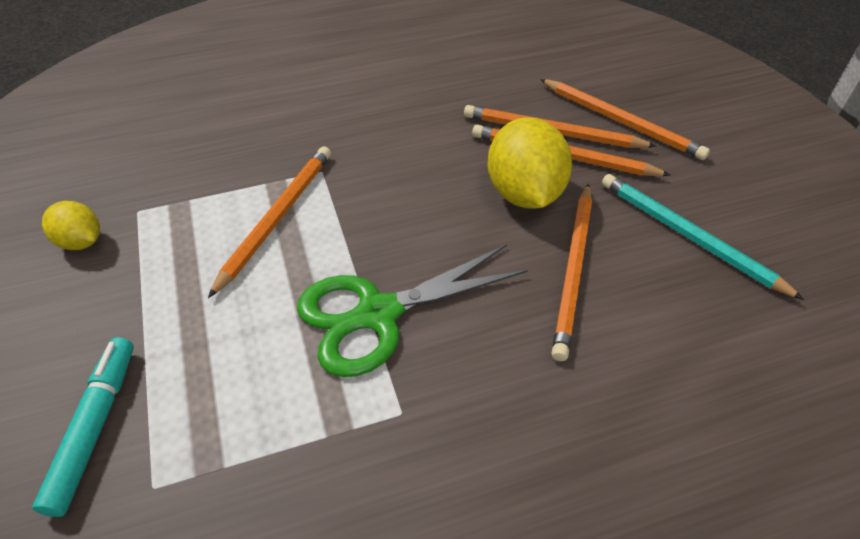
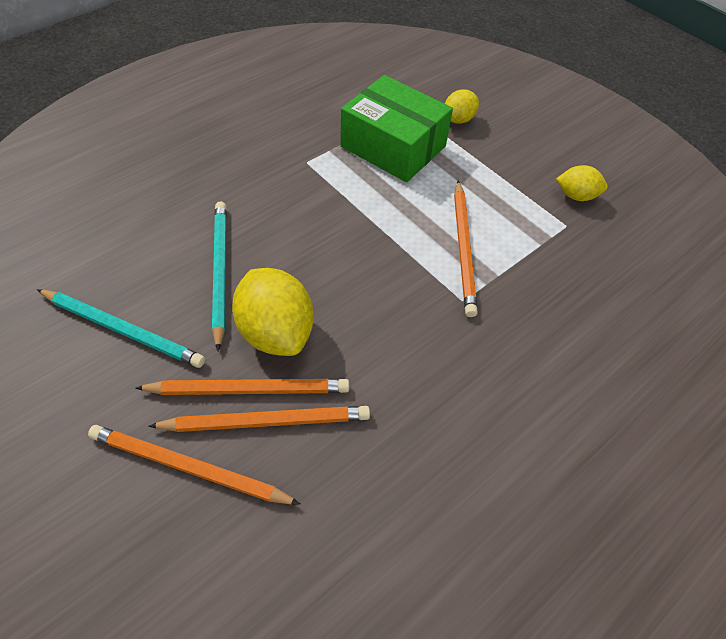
camera: 155 degrees right, 5 degrees up
turquoise marker [32,337,134,517] -> yellow lemon [445,89,479,124]
green scissors [297,244,528,377] -> none
orange pencil [552,184,592,361] -> turquoise pencil [212,202,227,351]
none -> green box [341,75,453,182]

